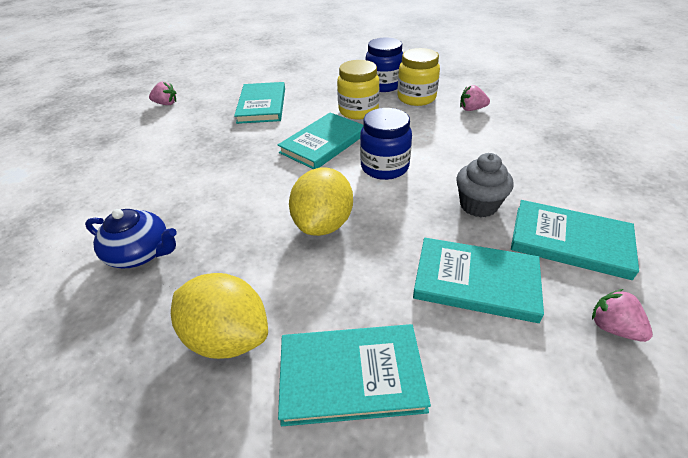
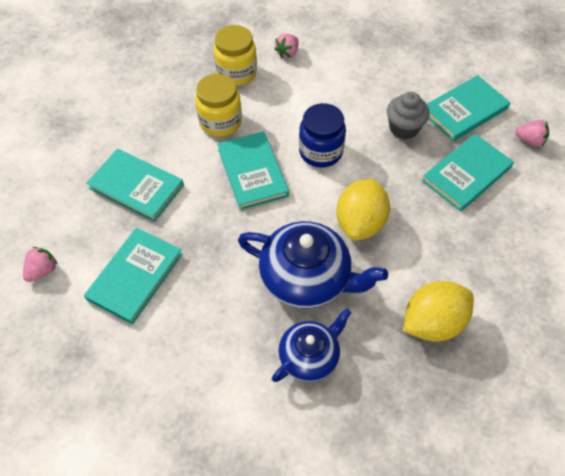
camera: 60 degrees left, 15 degrees up
turquoise book [278,324,431,426] -> turquoise book moved to [84,228,182,325]
yellow lemon [289,167,353,236] -> yellow lemon turned 60 degrees clockwise [336,179,390,240]
blue jar [366,38,403,92] -> none
pink strawberry [592,289,653,342] -> pink strawberry turned 150 degrees counterclockwise [515,120,549,147]
none -> blue teapot [238,221,388,309]

